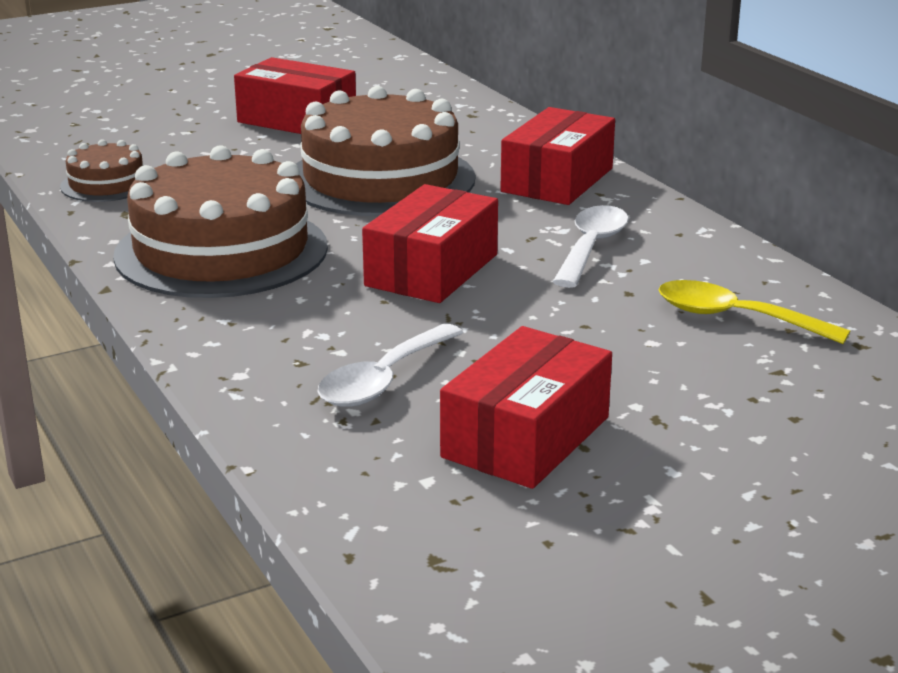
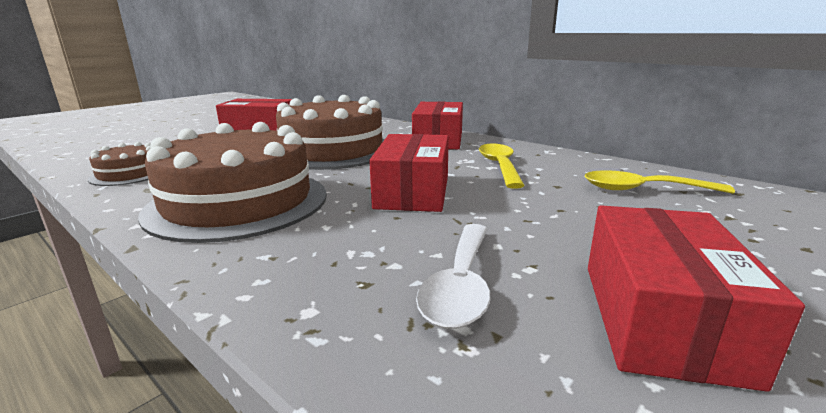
camera: 20 degrees left, 5 degrees down
white spoon [553,205,629,288] -> yellow spoon [479,143,525,189]

